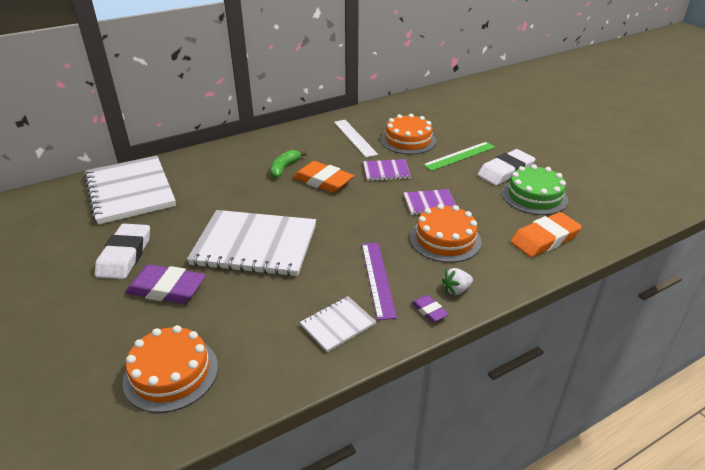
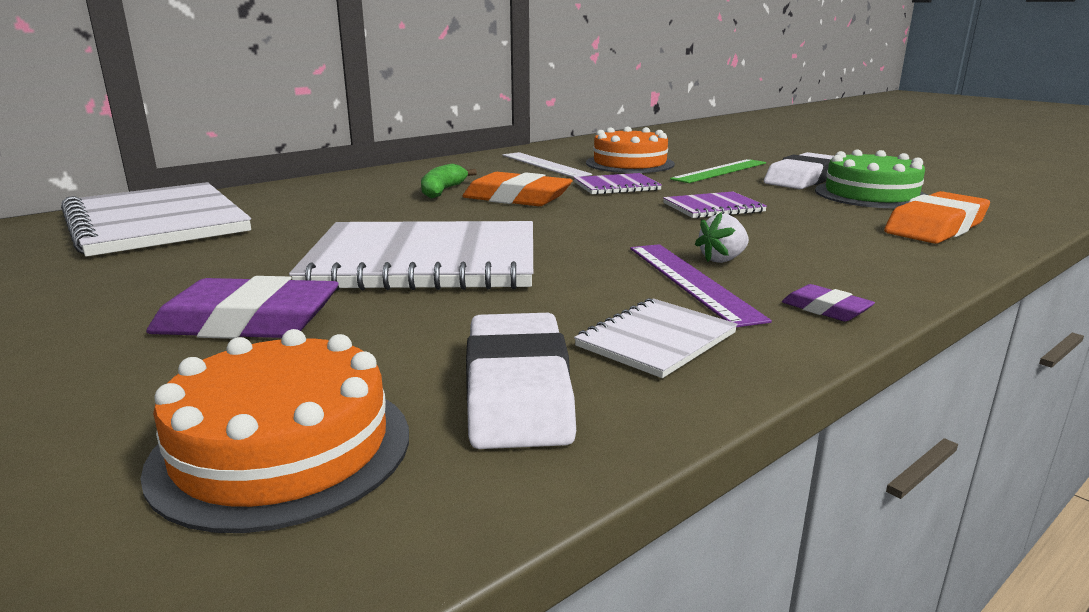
camera: 10 degrees left, 15 degrees down
white eraser [95,224,150,279] -> white eraser moved to [466,313,576,449]
orange cake [410,204,482,263] -> none
white strawberry [442,268,473,295] -> white strawberry moved to [695,212,749,263]

